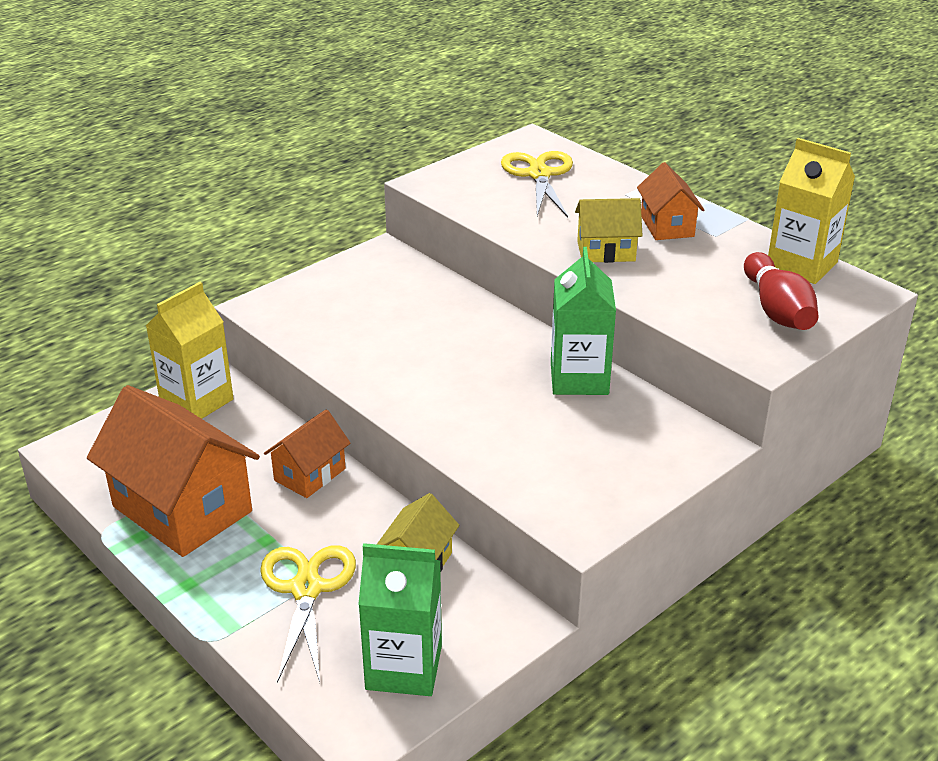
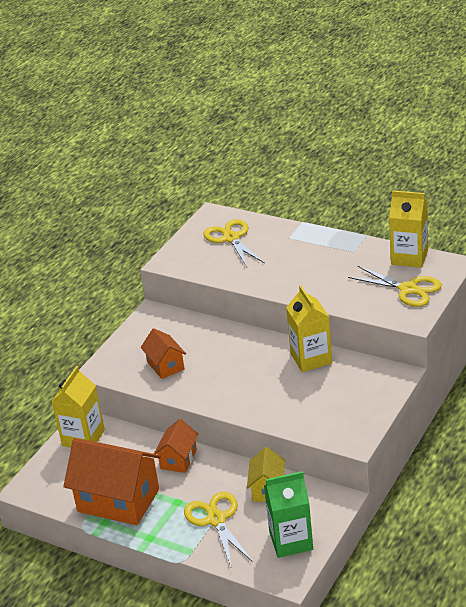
camera: 15 degrees left, 0 degrees up
green carton [551,247,616,395] -> yellow carton [286,285,332,372]
yellow house [575,198,643,263] -> none
orange house [637,162,704,240] -> orange house moved to [141,328,186,379]
red bowling pin [744,252,819,330] -> yellow scissors [348,266,442,307]

